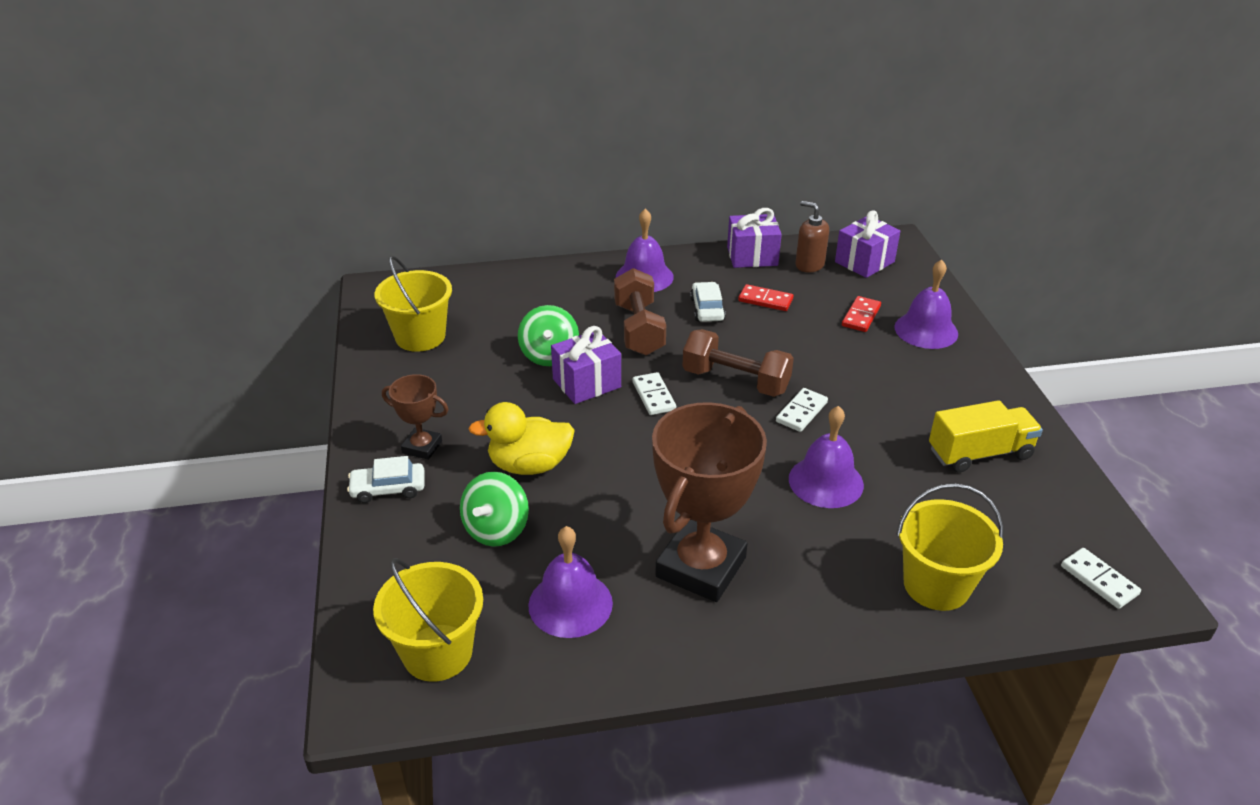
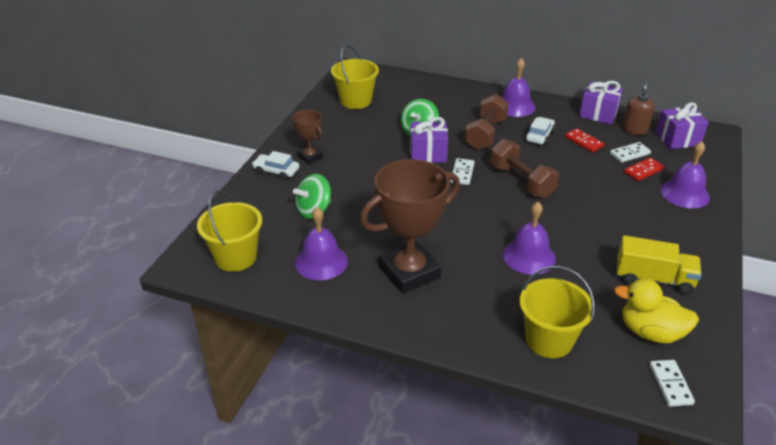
camera: 30 degrees right, 0 degrees up
yellow duck [469,402,575,475] -> yellow duck moved to [614,278,699,343]
white domino [776,388,828,432] -> white domino moved to [610,142,651,163]
brown soap dispenser [795,201,829,273] -> brown soap dispenser turned 45 degrees clockwise [622,81,655,135]

